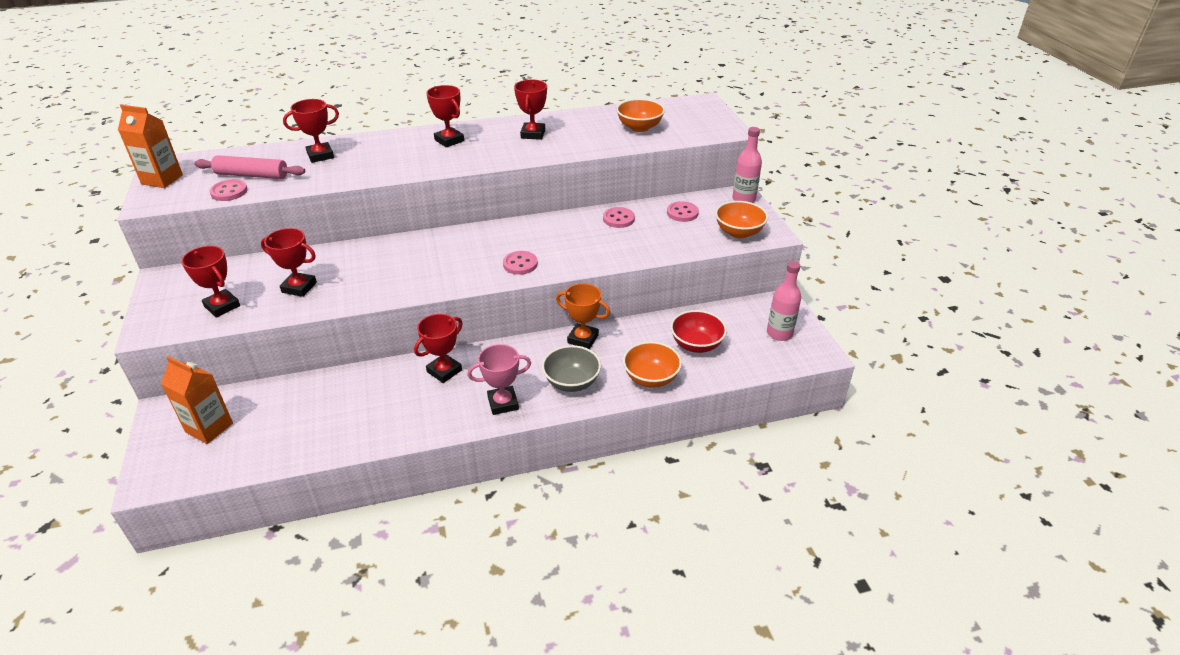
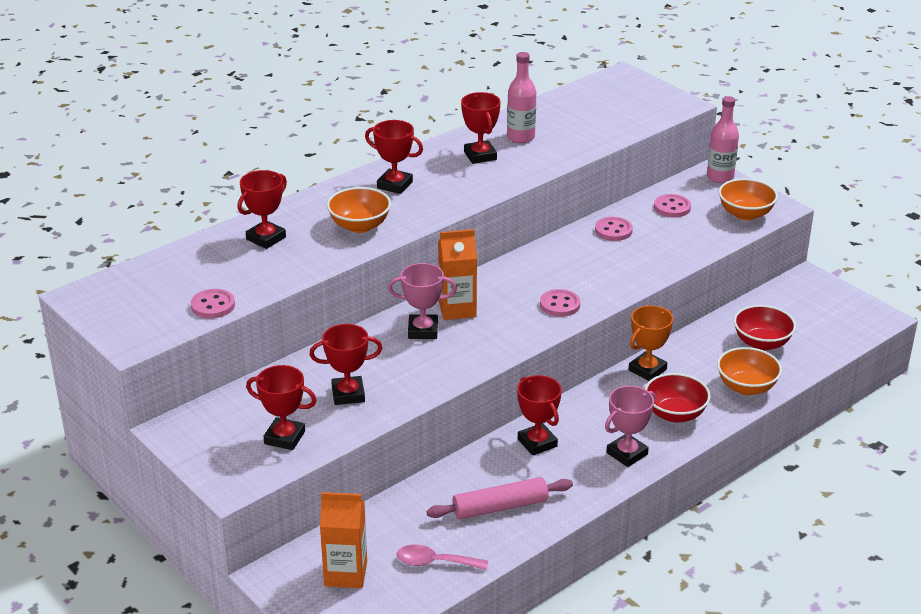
camera: 25 degrees left, 5 degrees down
orange carton [118,105,183,188] -> orange carton moved to [438,229,477,320]
pink rolling pin [194,155,305,179] -> pink rolling pin moved to [427,477,573,520]
red trophy [414,314,463,383] -> red trophy turned 45 degrees counterclockwise [517,375,562,456]
grey bowl [542,345,601,392] -> red bowl [645,373,711,423]
orange trophy [556,283,610,349] -> orange trophy turned 45 degrees counterclockwise [629,305,673,381]
orange bowl [616,99,665,132] -> orange bowl moved to [327,187,391,233]
pink bottle [767,261,801,341] -> pink bottle moved to [507,52,536,143]
none -> pink trophy [388,263,457,339]
none -> pink spoon [397,545,488,570]

